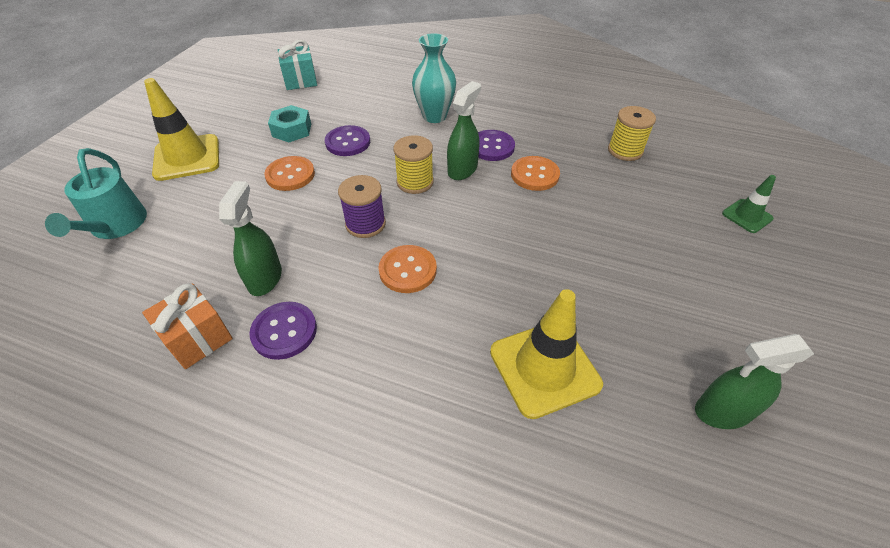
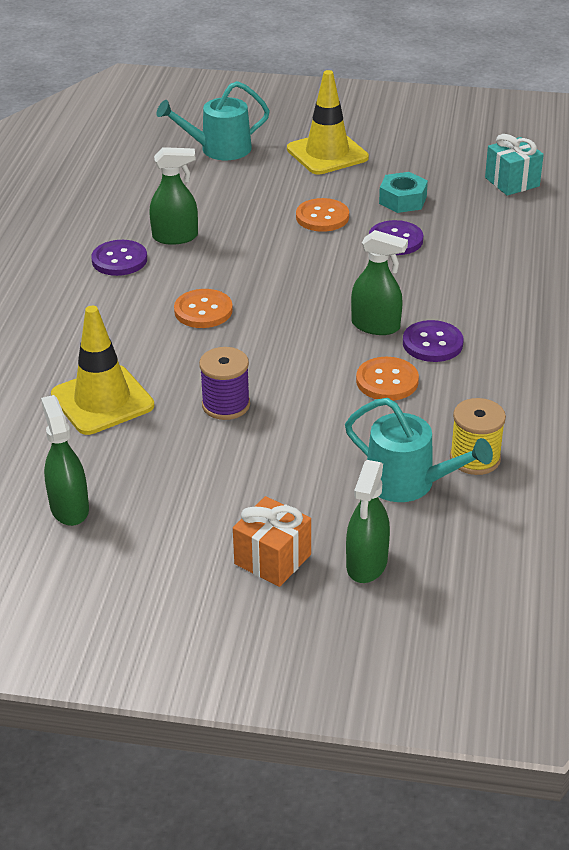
camera: 80 degrees right, 10 degrees down
orange gift [142,283,233,369] -> orange gift moved to [233,496,311,587]
purple spool [338,175,386,238] -> purple spool moved to [199,347,250,420]
yellow spool [393,135,434,194] -> none
turquoise vase [412,33,456,123] -> none
green traffic cone [722,175,776,233] -> green spray bottle [346,460,390,583]
none -> turquoise watering can [345,398,493,502]

